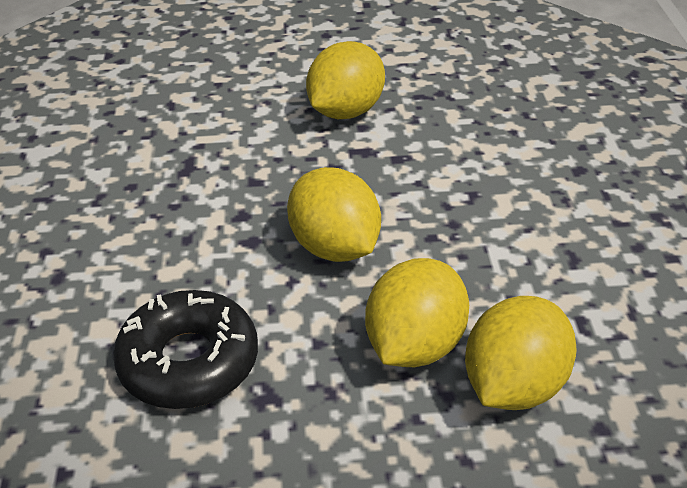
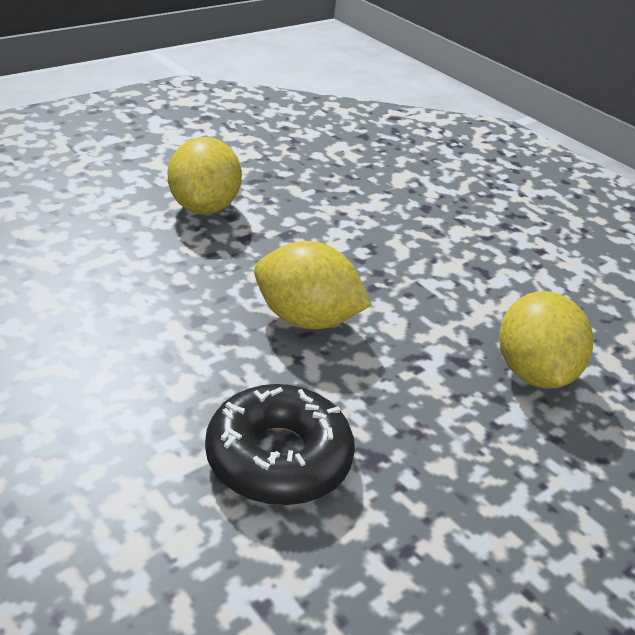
camera: 40 degrees left, 5 degrees down
yellow lemon [365,258,469,367] -> none

